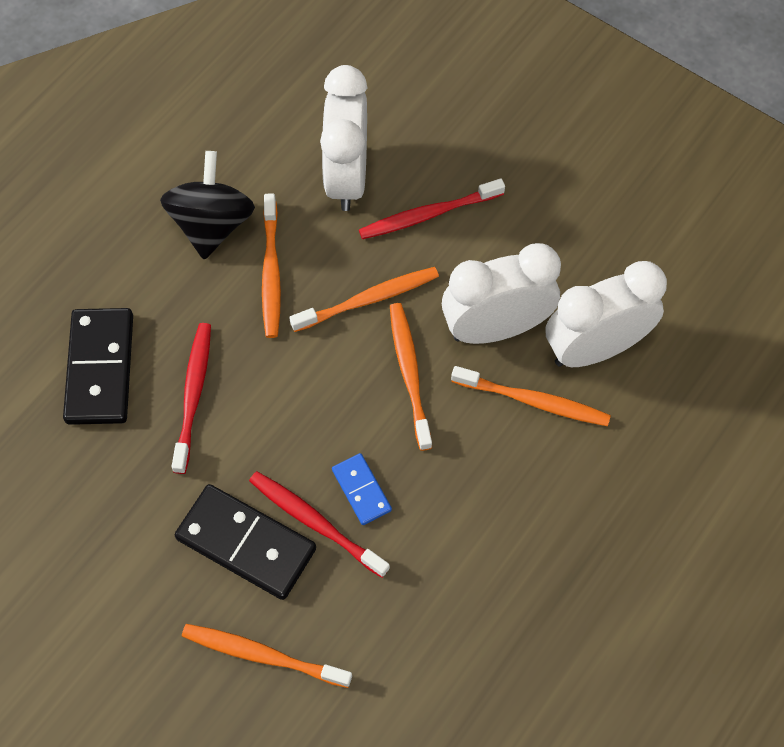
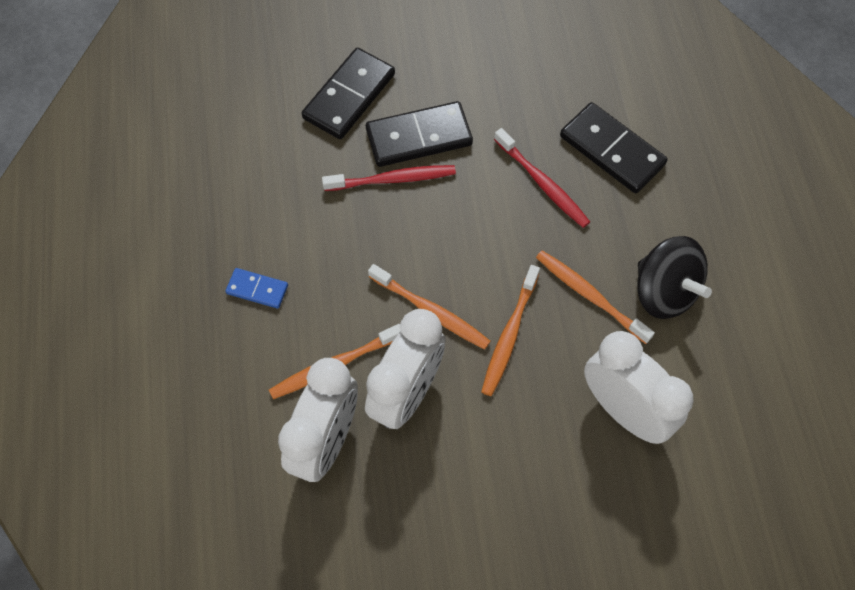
camera: 135 degrees right, 0 degrees up
orange toothbrush [182,624,352,688] -> black domino [302,48,395,139]
blue domino [332,453,392,525] -> blue domino moved to [225,268,288,309]
red toothbrush [359,179,505,239] -> none

